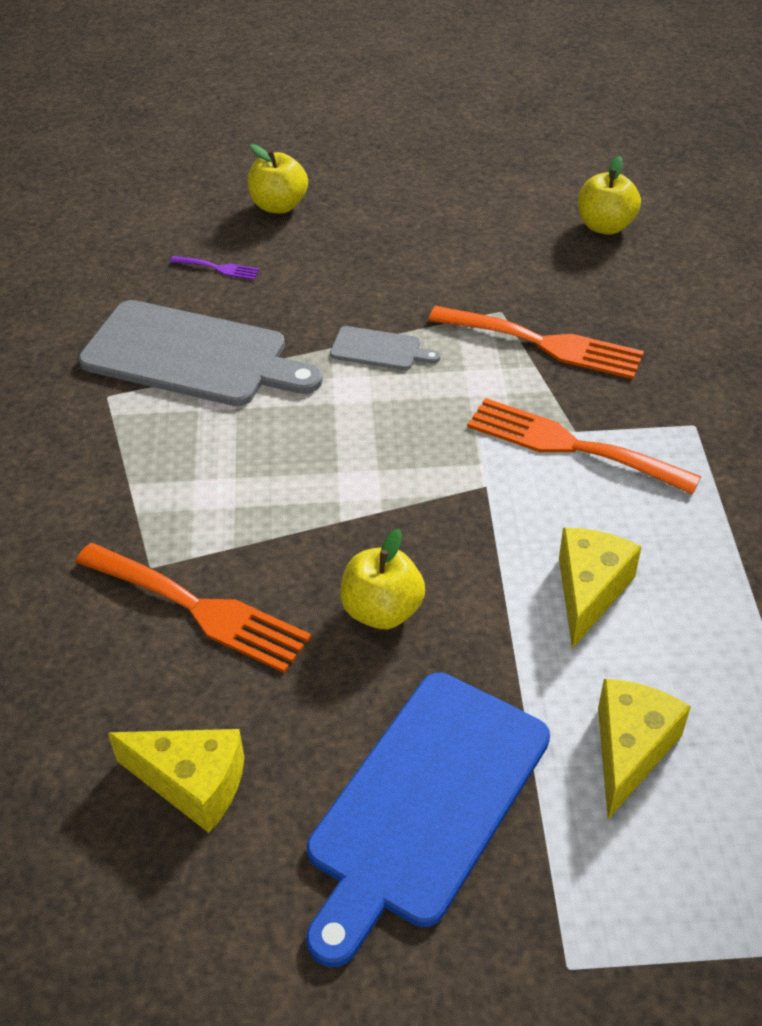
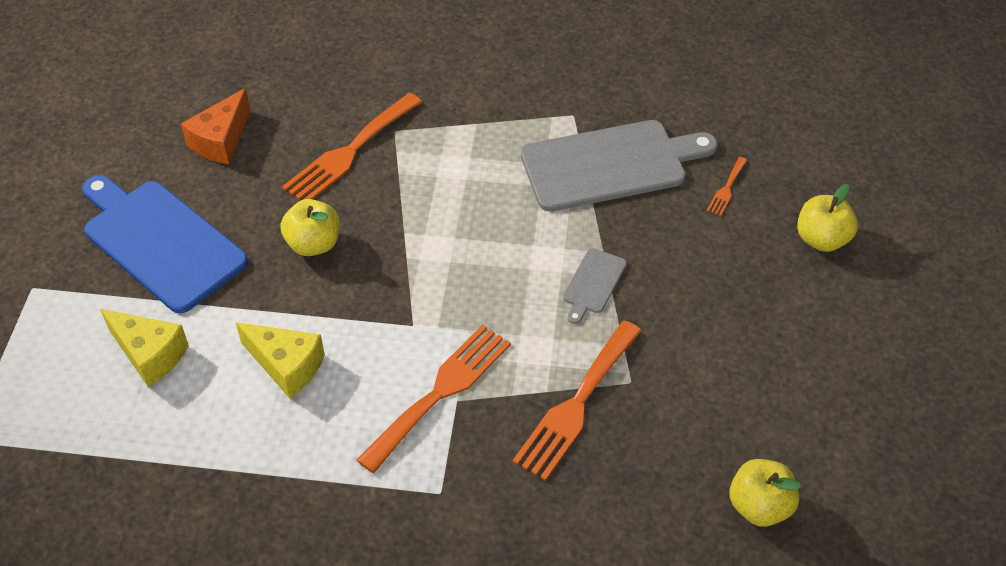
camera: 100 degrees right, 5 degrees up
grey cutting board [79,300,323,406] -> grey cutting board turned 135 degrees counterclockwise [521,120,718,212]
yellow cheese [108,729,244,833] -> orange cheese [181,88,251,164]
purple fork [170,256,260,280] -> orange fork [707,157,747,216]

